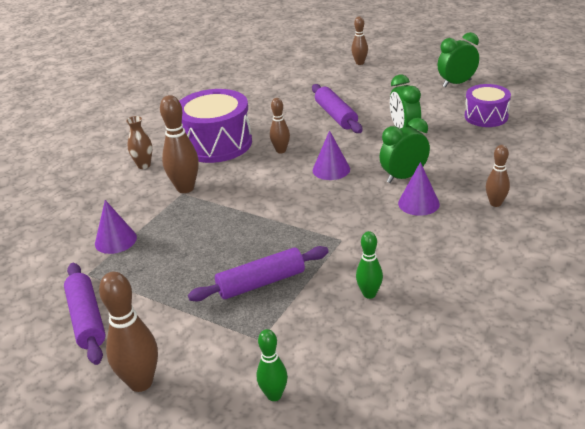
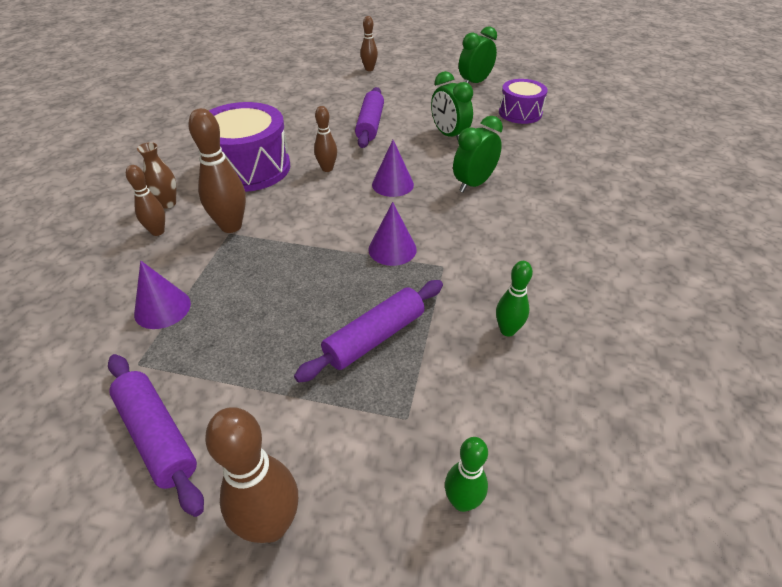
camera: 20 degrees left, 10 degrees up
purple rolling pin [312,84,362,133] -> purple rolling pin turned 45 degrees clockwise [355,87,384,148]
purple cone [398,162,440,216] -> purple cone moved to [368,202,417,266]
brown bowling pin [486,145,510,207] -> brown bowling pin moved to [126,165,165,236]

